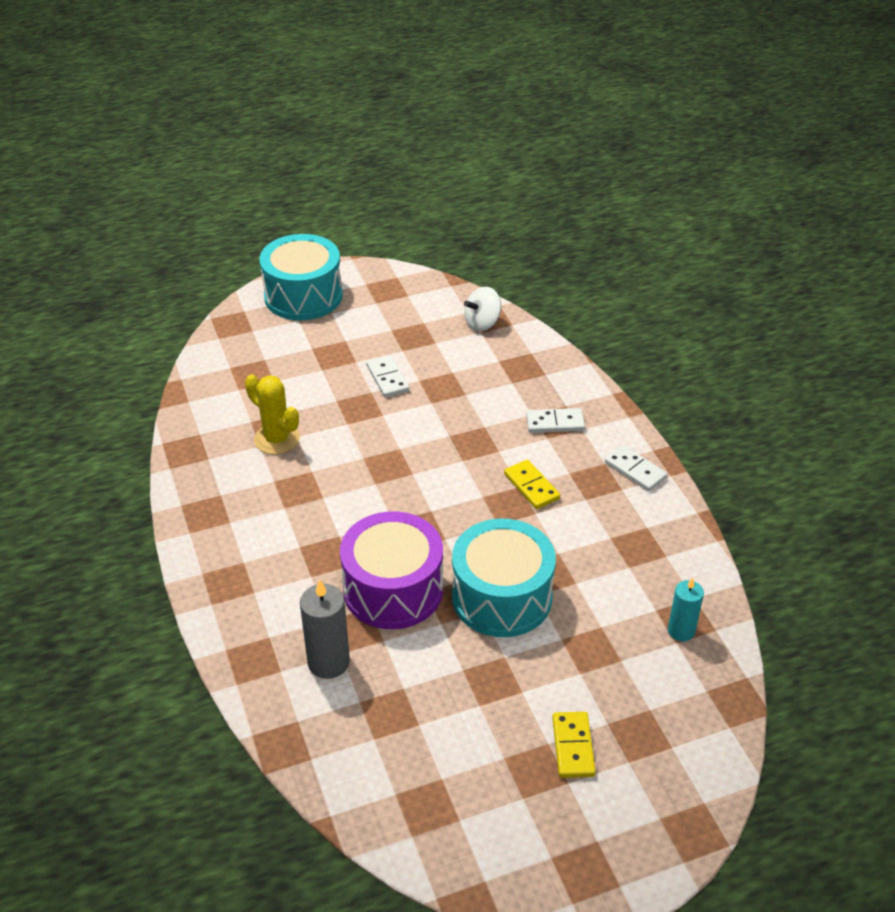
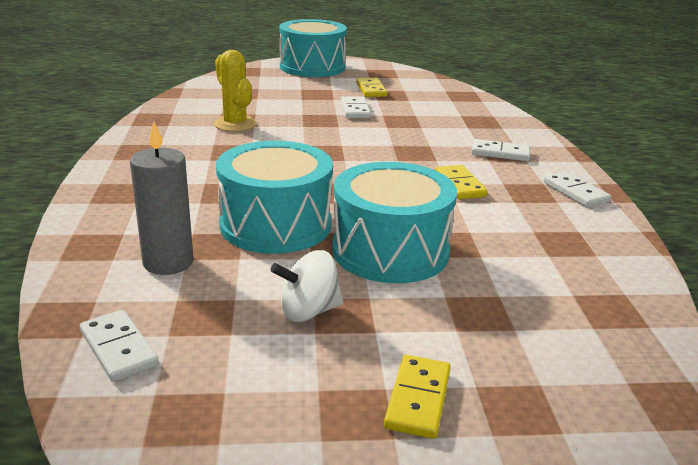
camera: 15 degrees right, 15 degrees down
purple drum [340,511,443,629] -> turquoise drum [216,141,333,254]
white spinning top [464,287,501,331] -> white spinning top moved to [271,250,343,322]
turquoise candle [668,577,704,642] -> none
none -> white domino [80,310,159,382]
none -> yellow domino [356,78,388,97]

